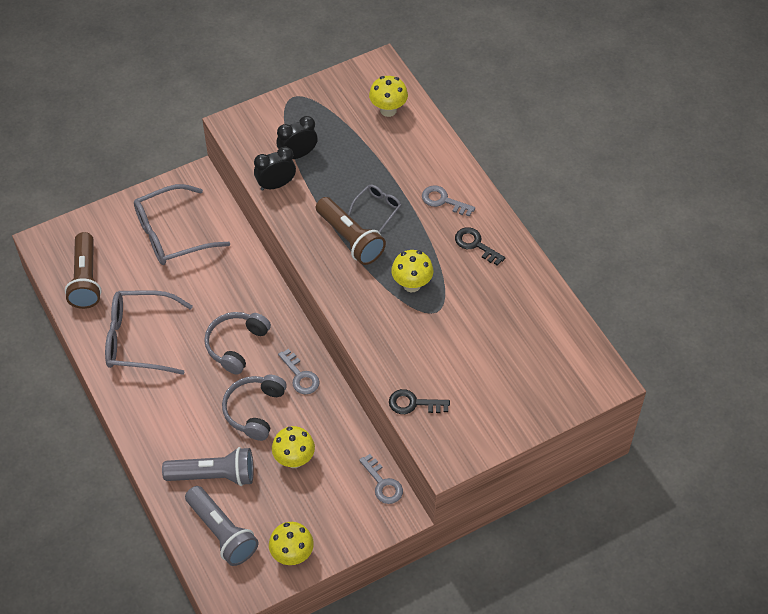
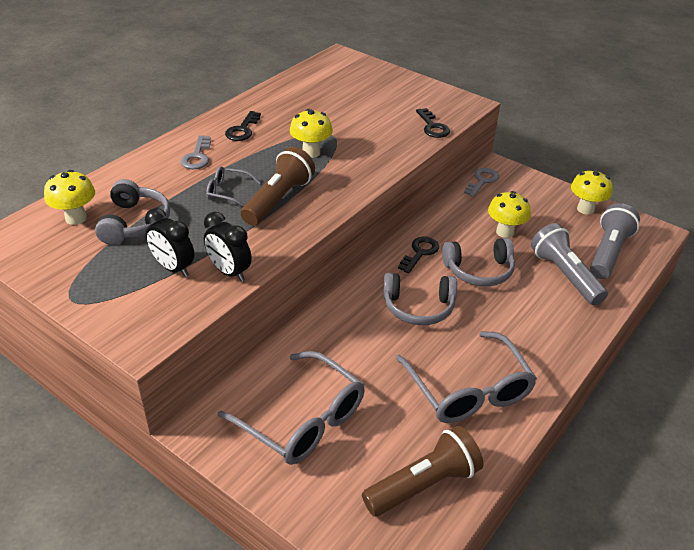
camera: 115 degrees left, 15 degrees down
grey key [278,349,319,394] -> black key [398,237,439,273]
none -> grey headphones [95,179,170,245]

